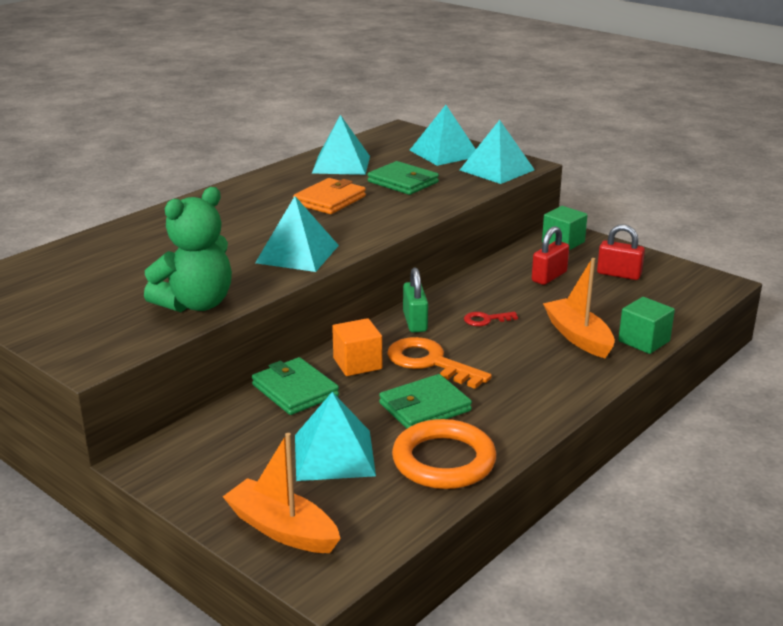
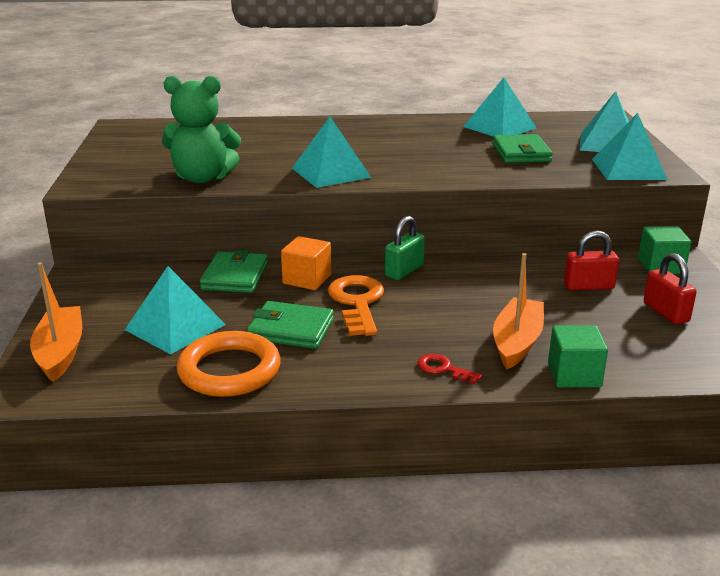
camera: 45 degrees right, 0 degrees up
orange wallet [293,178,366,214] -> none
red key [464,312,518,326] -> red key moved to [417,354,482,384]

